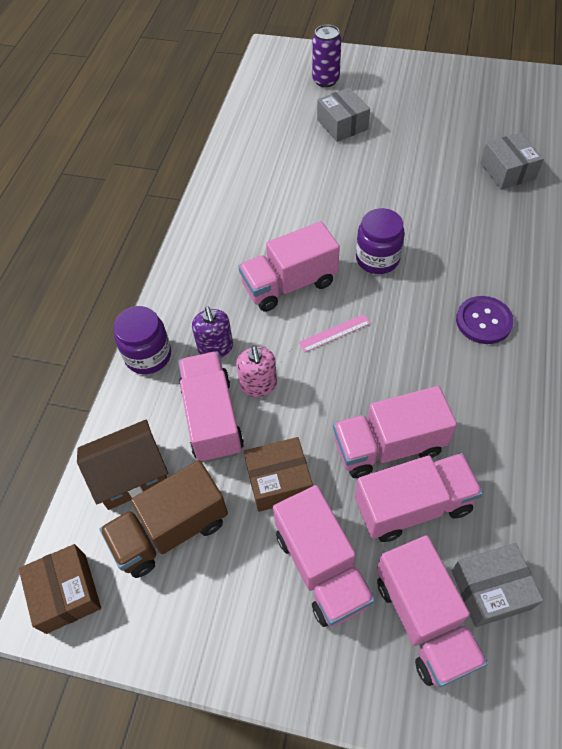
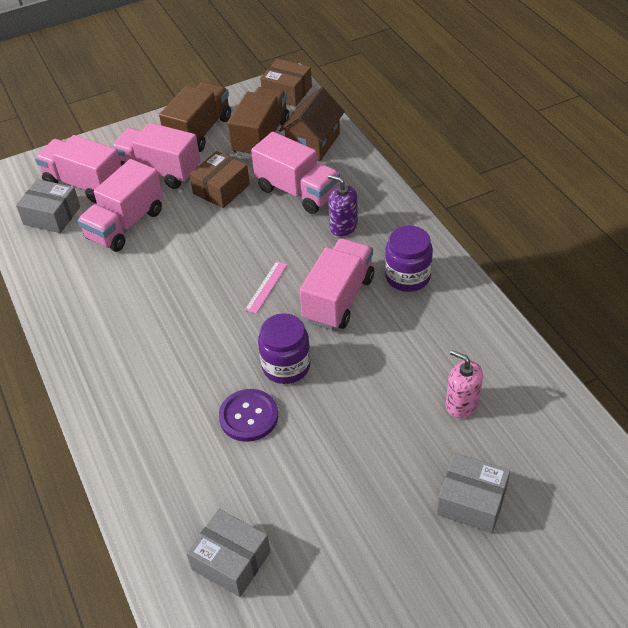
camera: 140 degrees right, 10 degrees down
purple jar [114,306,171,374] -> purple jar moved to [385,225,433,292]
pink soap dispenser [236,345,277,397] -> pink soap dispenser moved to [446,350,483,418]
purple can [312,25,341,87] -> none
pink truck [333,386,457,478] -> none
grey box [452,543,544,627] -> grey box turned 75 degrees clockwise [16,179,80,233]
purple button [456,296,514,344] -> purple button moved to [219,389,278,442]
none -> brown truck [159,82,231,152]

